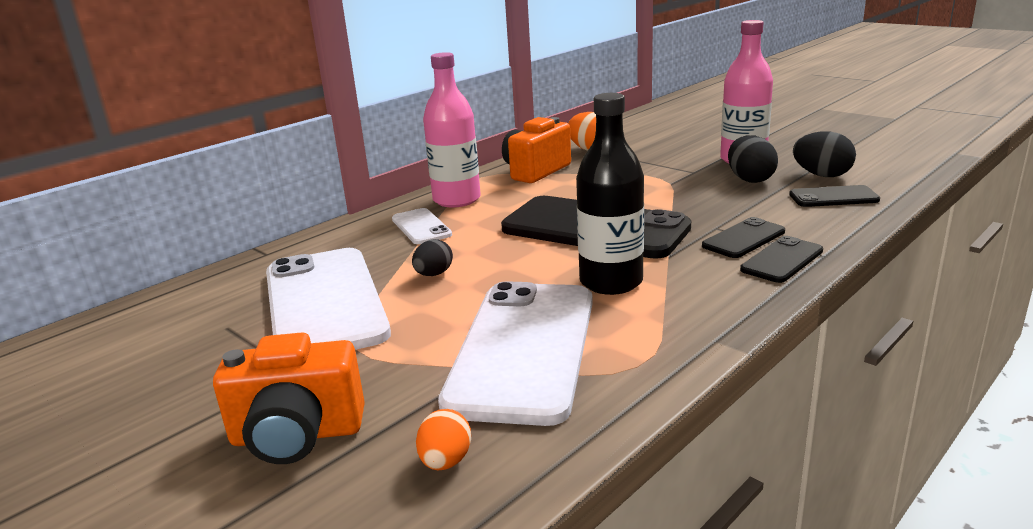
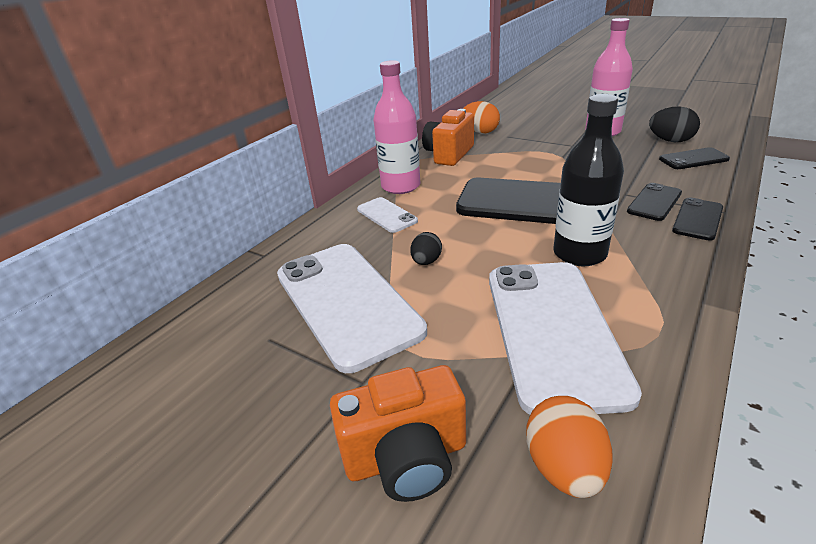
camera: 10 degrees left, 10 degrees up
orange egg [416,409,471,470] -> orange egg [526,396,613,498], size x1.54
black egg [728,135,778,183] -> none

